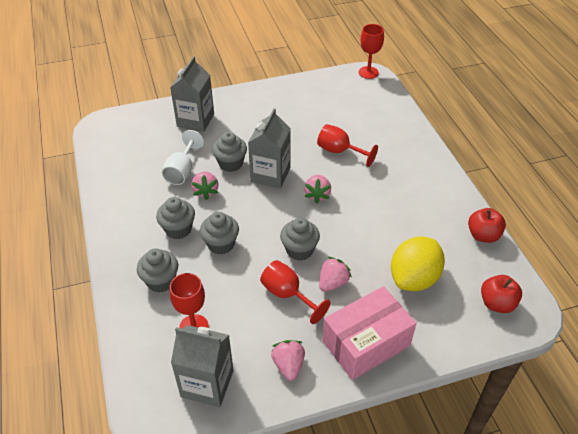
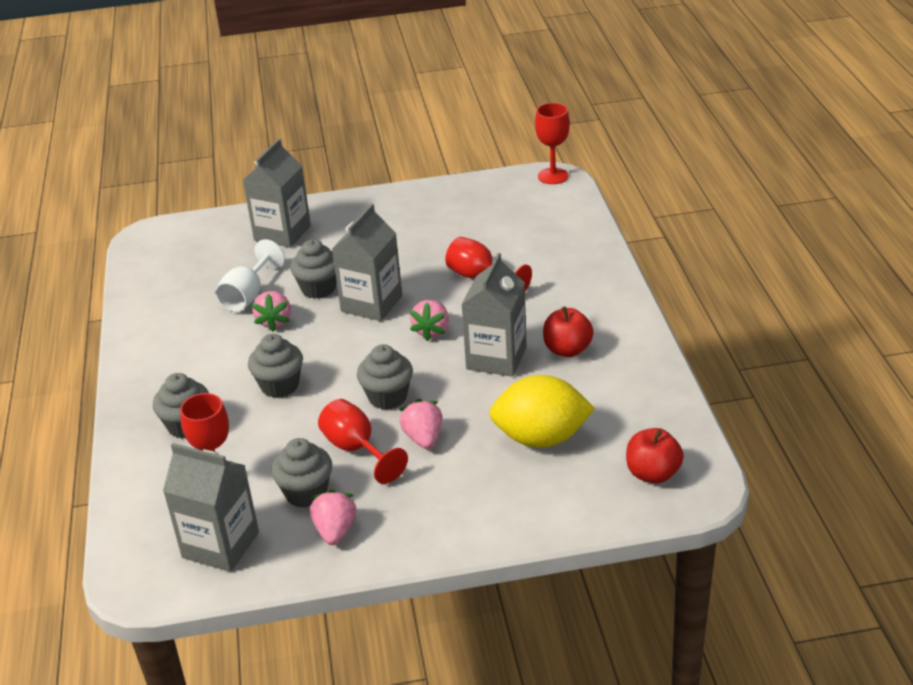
camera: 10 degrees right, 10 degrees down
grey cupcake [156,197,195,239] -> grey cupcake moved to [271,438,332,508]
pink strawberry [319,257,352,292] -> pink strawberry turned 60 degrees counterclockwise [399,399,442,449]
pink box [322,286,416,380] -> none
yellow lemon [391,236,445,291] -> yellow lemon turned 45 degrees clockwise [489,375,595,448]
red apple [468,208,506,243] -> red apple moved to [543,306,594,357]
none -> grey carton [461,253,527,377]

